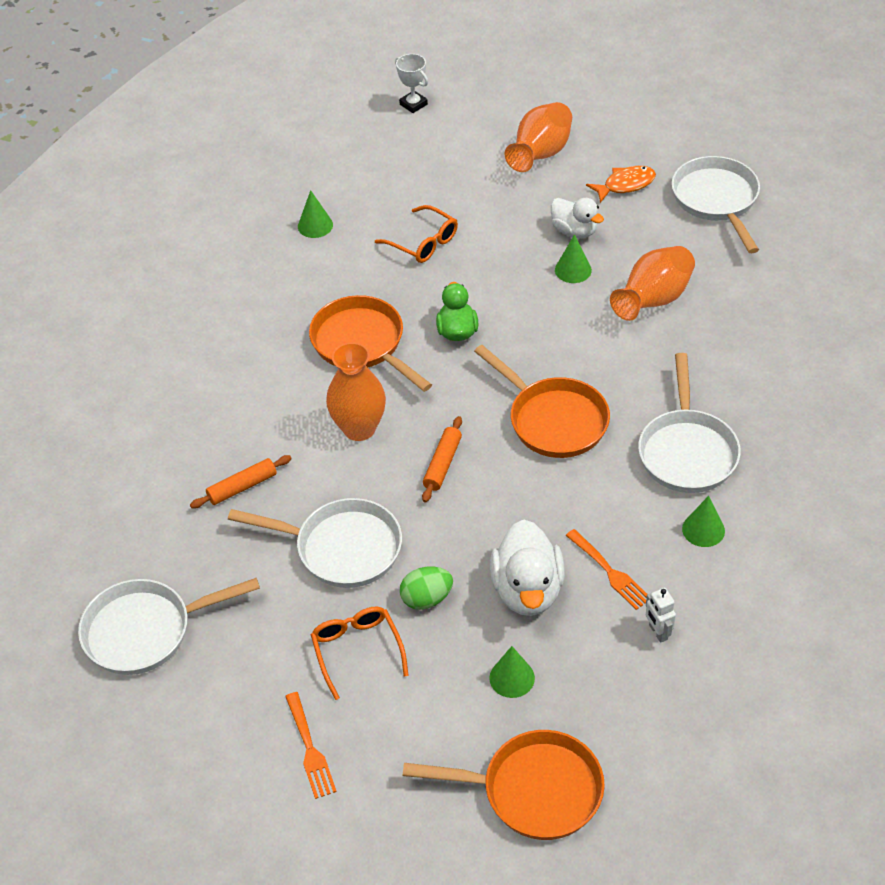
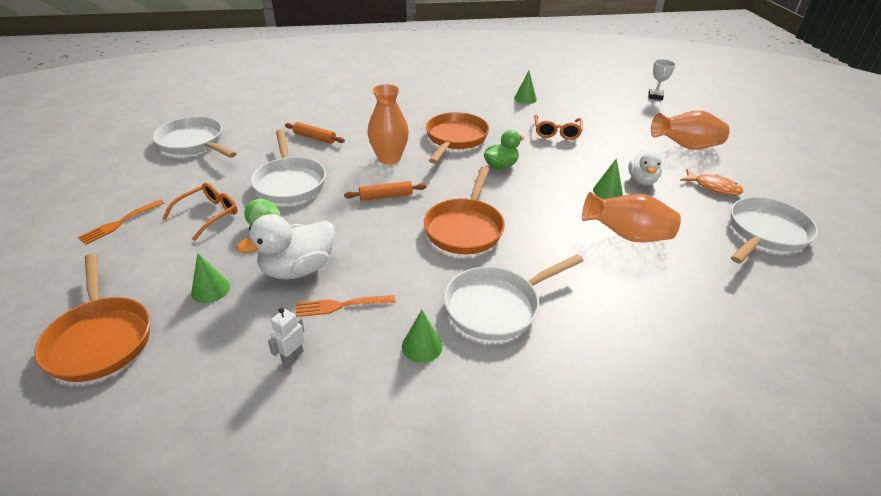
camera: 55 degrees right, 10 degrees down
orange fork [566,529,647,610] -> orange fork turned 60 degrees clockwise [296,295,395,317]

